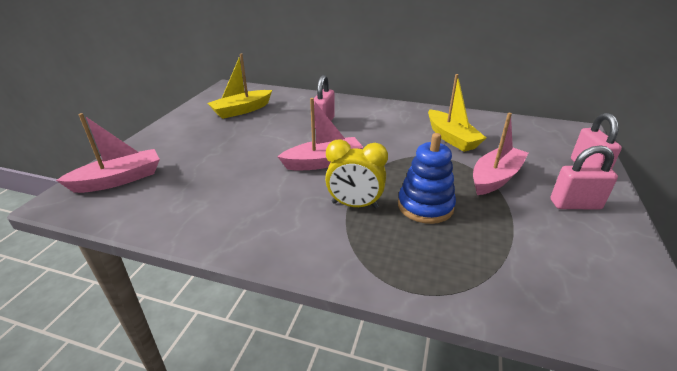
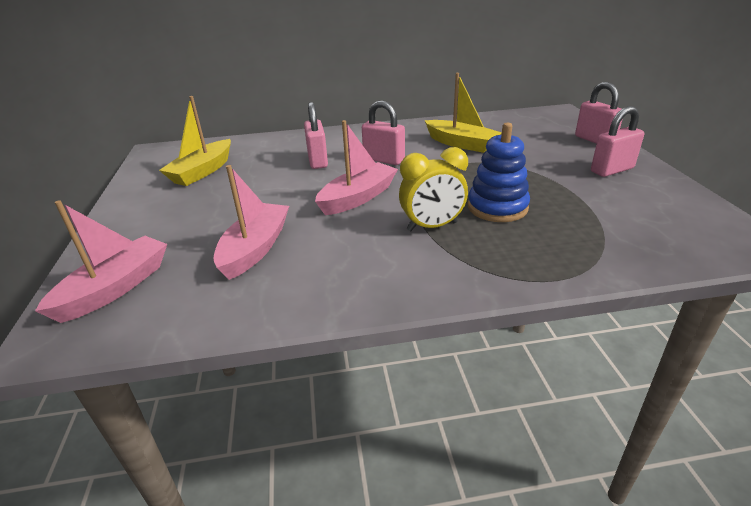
camera: 25 degrees left, 0 degrees up
pink boat [473,113,528,195] -> pink boat moved to [213,165,289,280]
none -> pink padlock [362,101,405,165]

